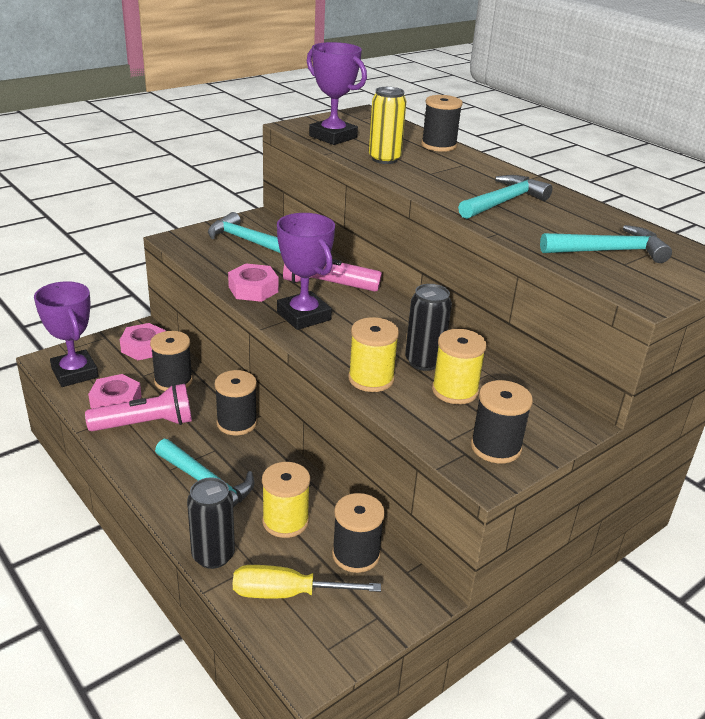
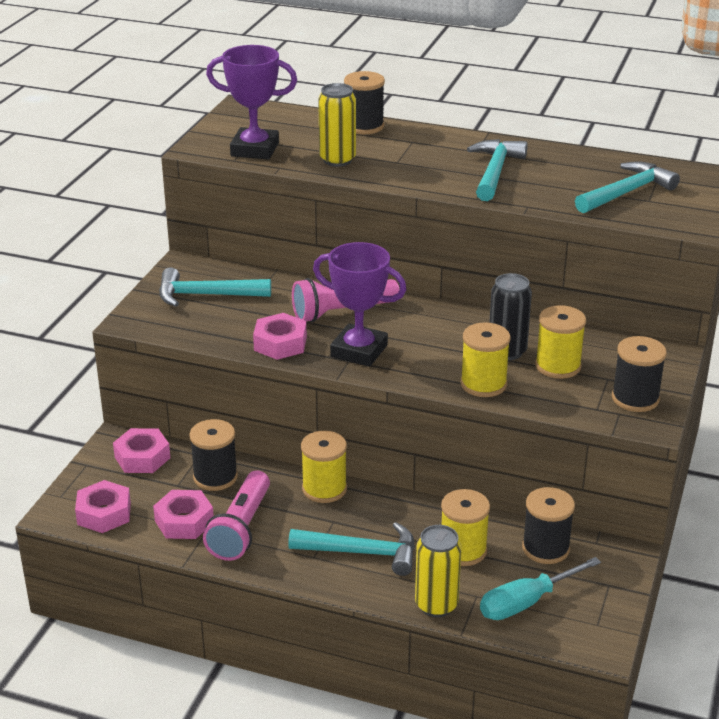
camera: 30 degrees left, 0 degrees up
purple trophy [34,281,99,387] -> pink nut [75,480,131,533]
pink flashlight [85,384,192,431] -> pink flashlight turned 150 degrees clockwise [203,470,270,561]
black can [187,477,235,569] -> yellow can [415,525,462,617]
black spool [215,370,257,435] -> yellow spool [301,430,347,503]
yellow screwdriver [233,565,381,598] -> turquoise screwdriver [480,557,601,620]

